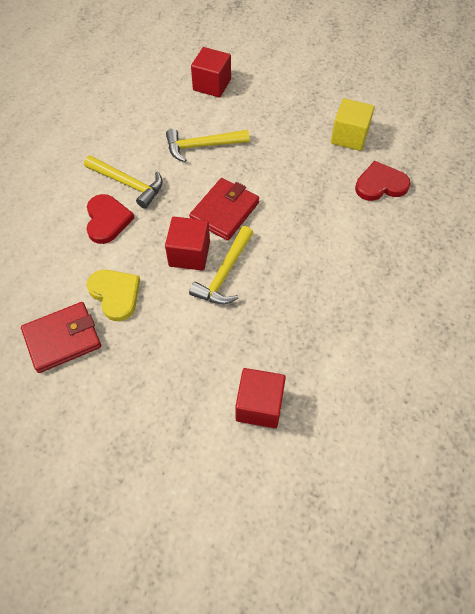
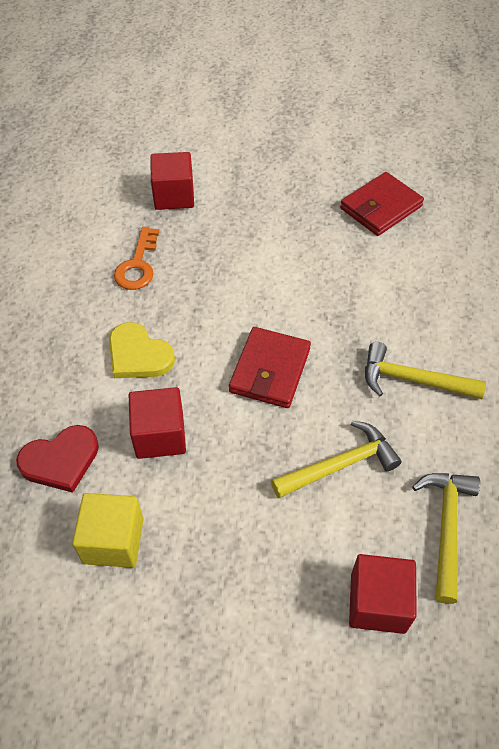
camera: 165 degrees right, 5 degrees down
red heart [87,194,134,244] -> none
yellow heart [87,270,140,321] -> yellow heart moved to [109,322,175,378]
red cube [165,217,210,271] -> red cube moved to [129,387,186,459]
yellow hammer [189,226,253,304] -> yellow hammer moved to [412,473,480,604]
none -> orange key [114,227,159,290]

